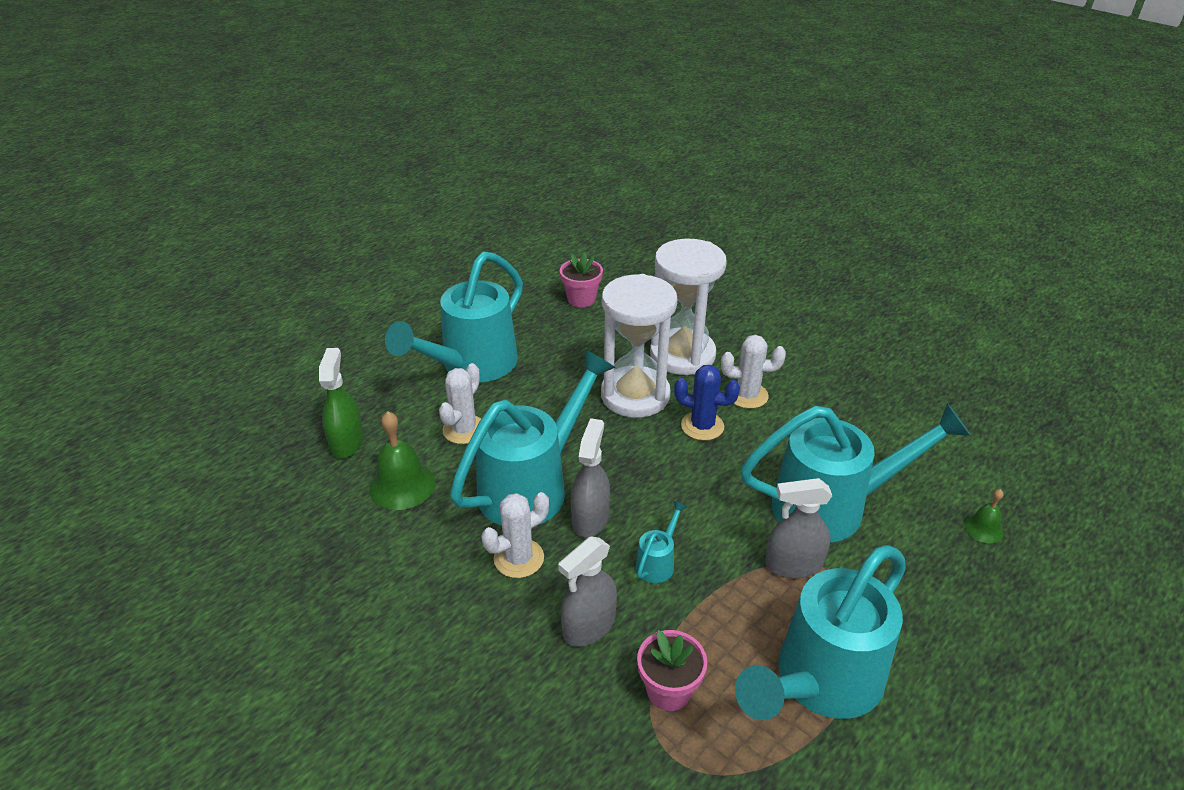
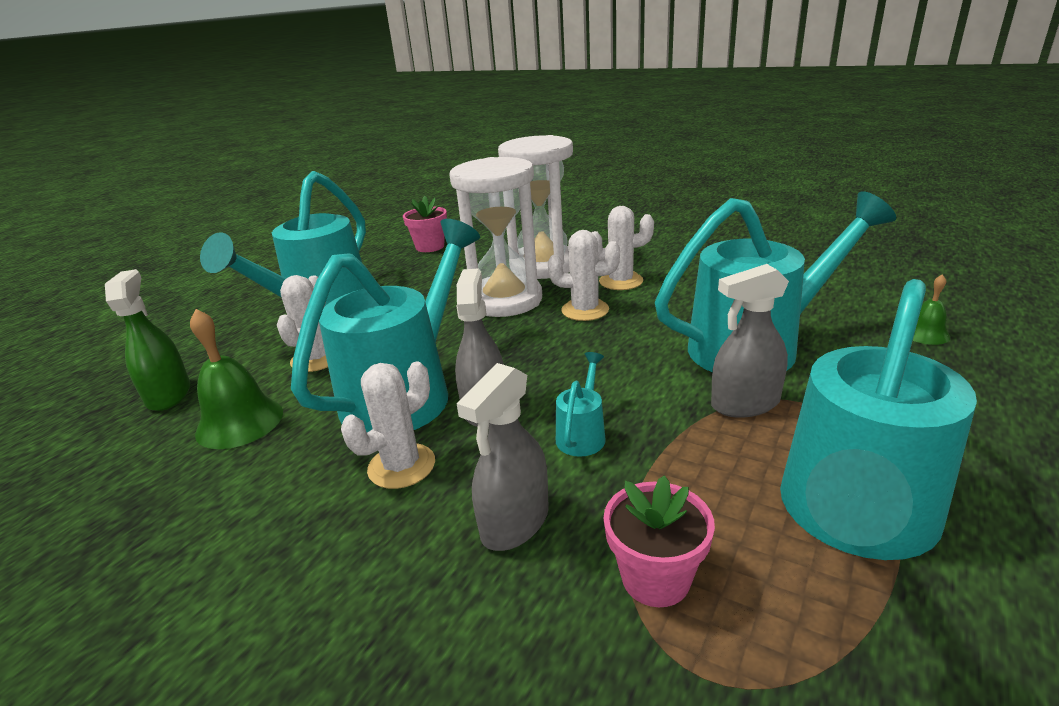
camera: 10 degrees left, 10 degrees down
blue cactus [674,365,740,441] -> white cactus [548,230,620,321]

